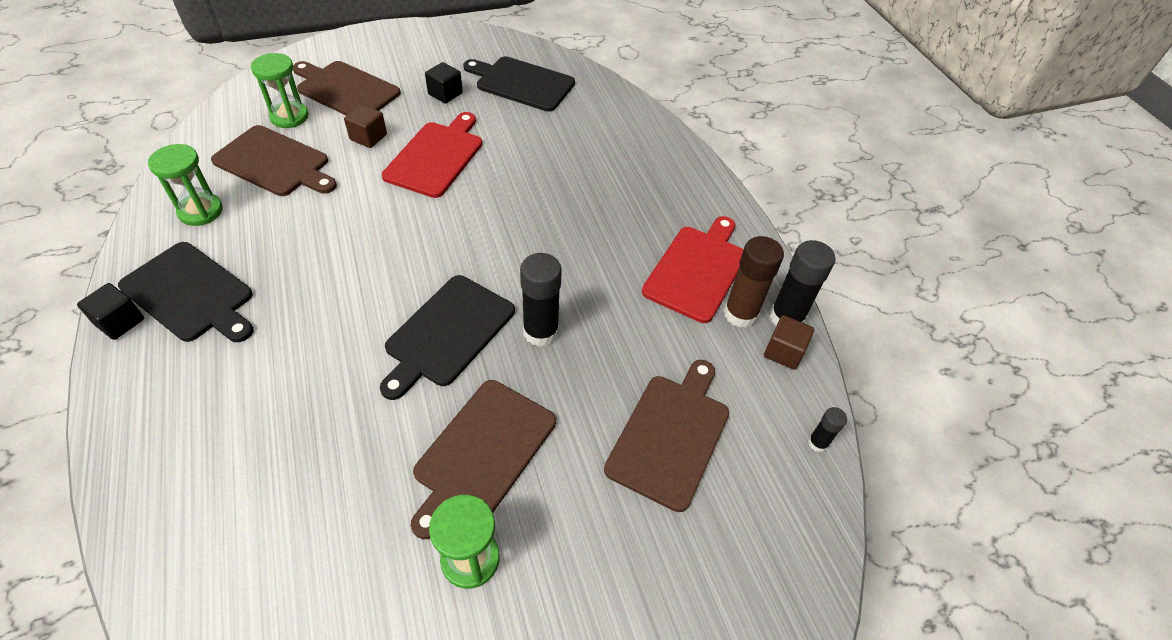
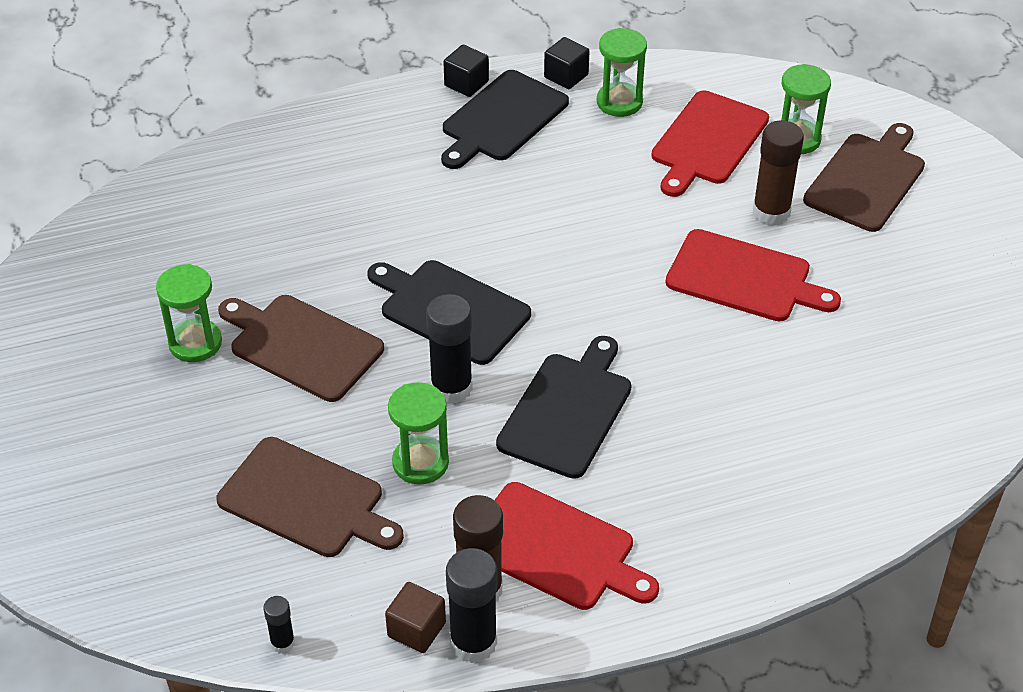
camera: 95 degrees right, 5 degrees down
brown cutting board [211,125,337,196] -> red cutting board [651,90,769,197]
brown cube [344,104,387,148] -> brown glue stick [753,120,804,226]
black cube [425,62,463,103] -> black cube moved to [544,37,590,89]
black cutting board [463,56,575,112] -> black cutting board moved to [496,336,632,479]
none -> green hourglass [388,382,449,484]

